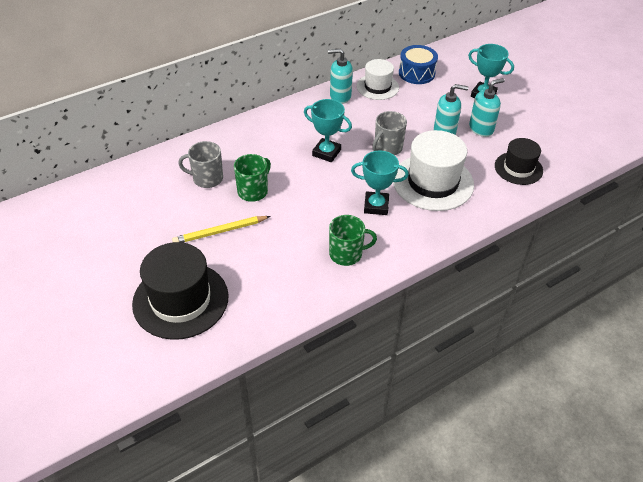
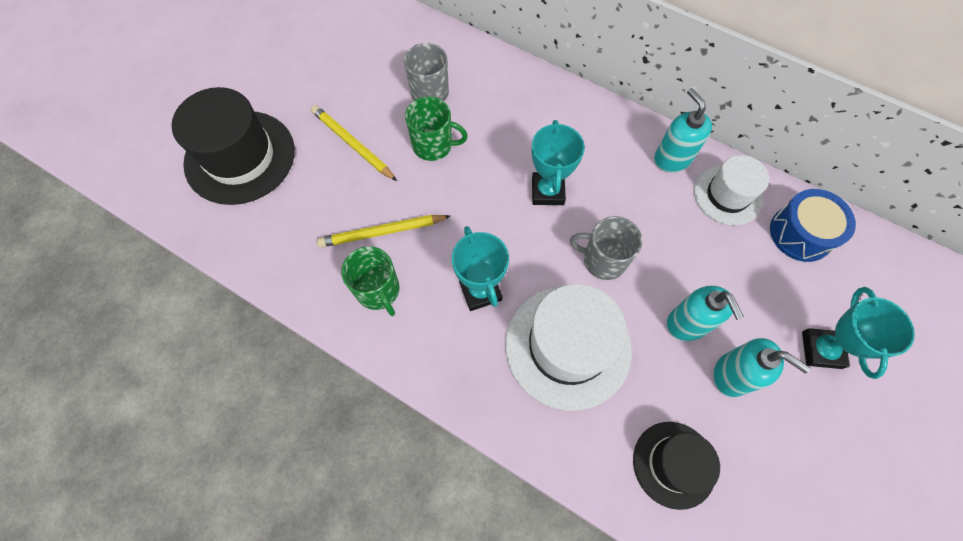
camera: 65 degrees right, 20 degrees up
none -> yellow pencil [317,215,450,247]

